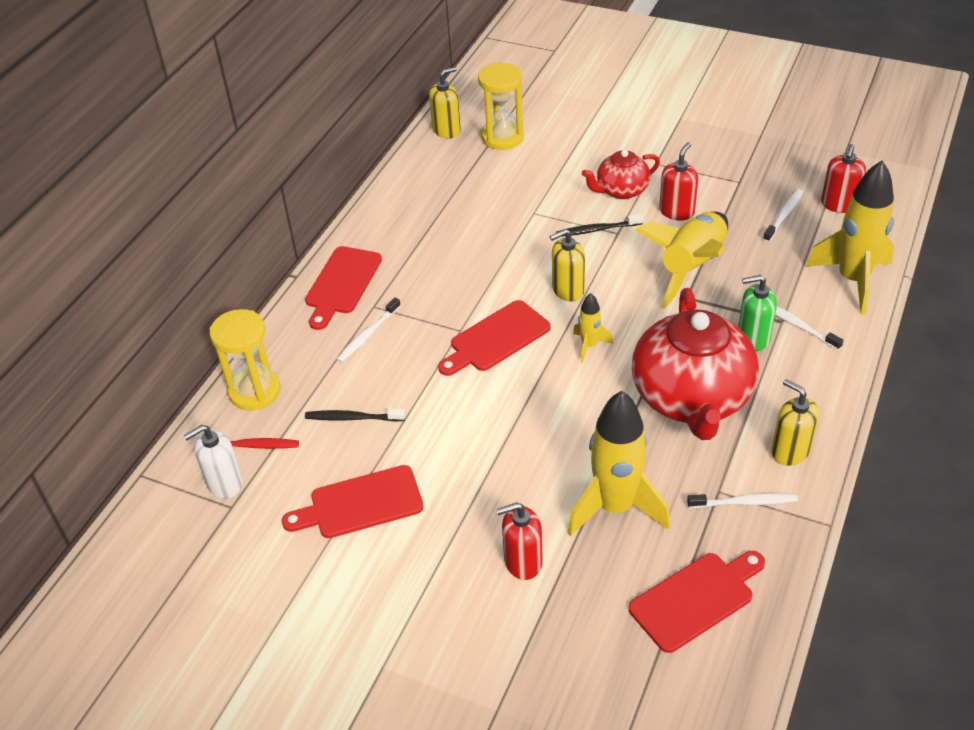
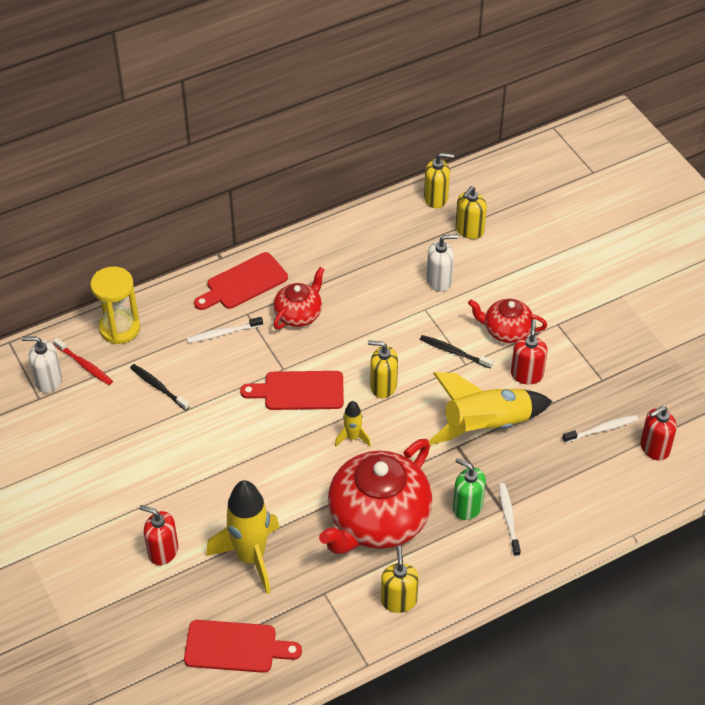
camera: 35 degrees right, 5 degrees up
red cutting board [282,465,424,538] -> none
yellow hourglass [478,63,524,150] -> yellow soap dispenser [455,186,487,239]
red soap dispenser [659,142,698,221] -> red soap dispenser turned 60 degrees counterclockwise [511,320,548,384]
white toothbrush [687,493,798,508] -> none
yellow rocket [806,160,894,315] -> none
none -> red teapot [273,267,325,329]
none -> white soap dispenser [426,234,458,292]

